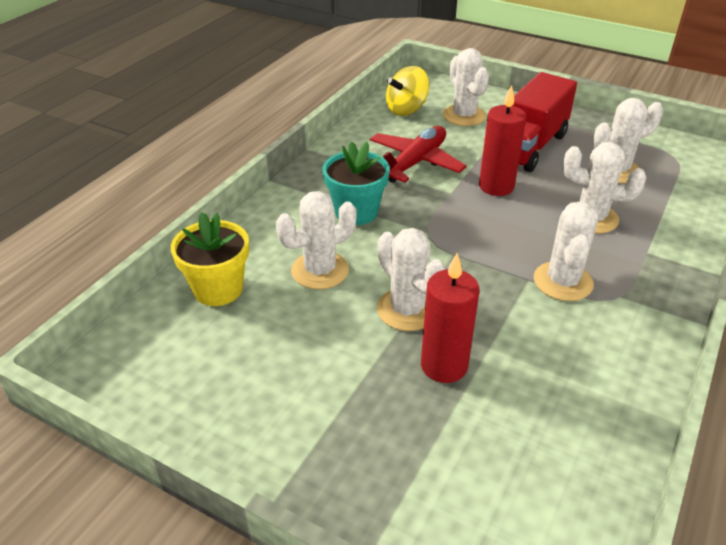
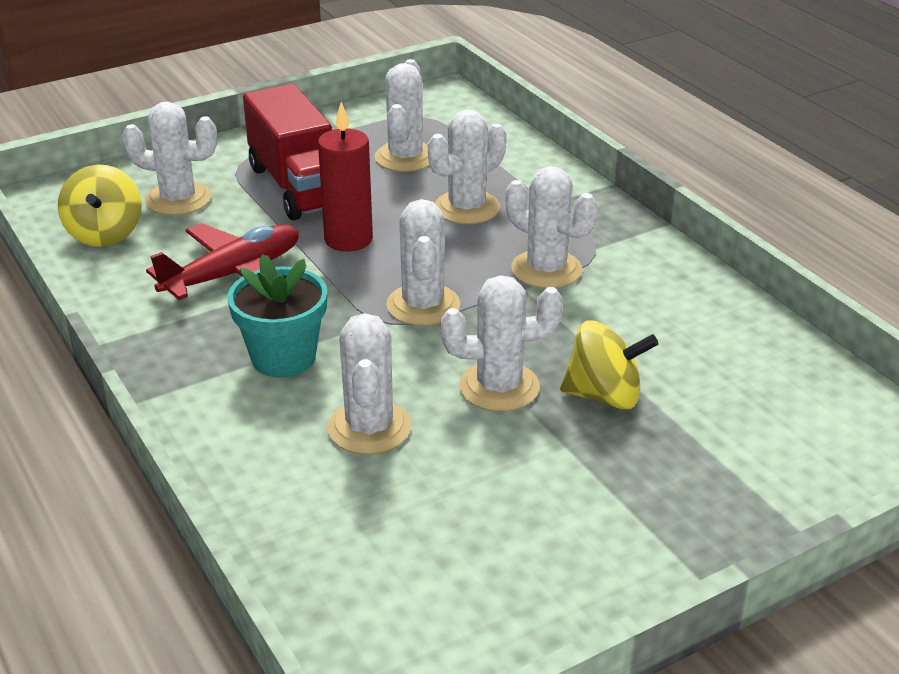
camera: 60 degrees left, 5 degrees down
yellow flower pot [171,212,249,306] -> none
red plane [370,126,467,183] -> red plane turned 75 degrees clockwise [146,223,299,300]
red candle [421,253,479,383] -> yellow spinning top [560,321,658,409]
none -> white cactus [386,199,460,326]

